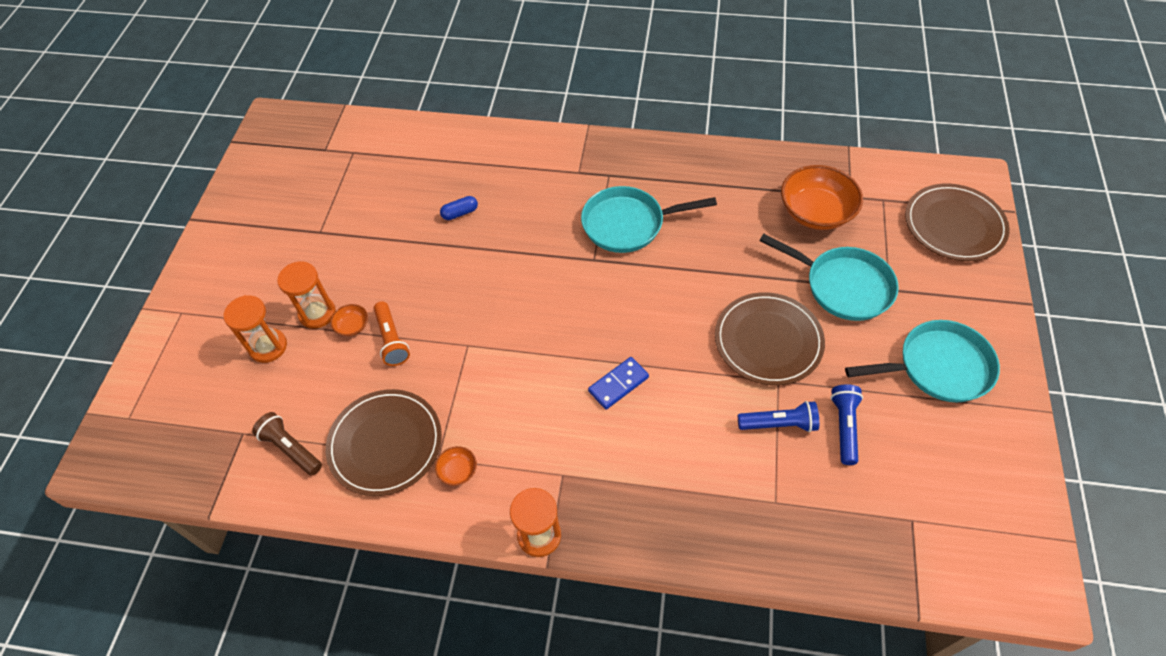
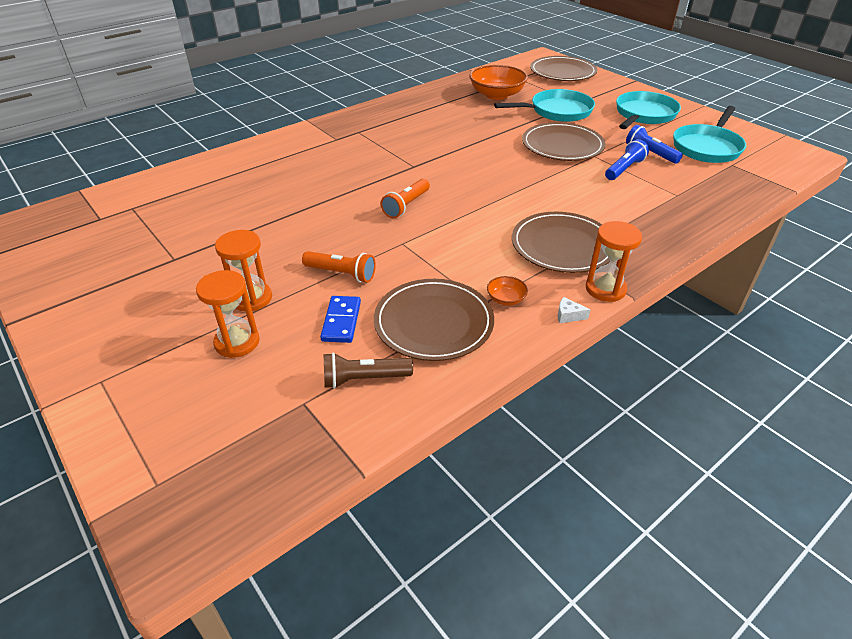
camera: 50 degrees left, 15 degrees down
orange bowl [331,304,368,336] -> none
blue capsule [440,196,478,220] -> none
turquoise pan [581,186,717,253] -> turquoise pan moved to [673,106,746,163]
blue domino [588,357,649,410] -> blue domino moved to [320,296,361,343]
none -> orange flashlight [381,179,430,218]
none -> brown plate [512,212,610,273]
none -> white cheese [558,297,591,323]

